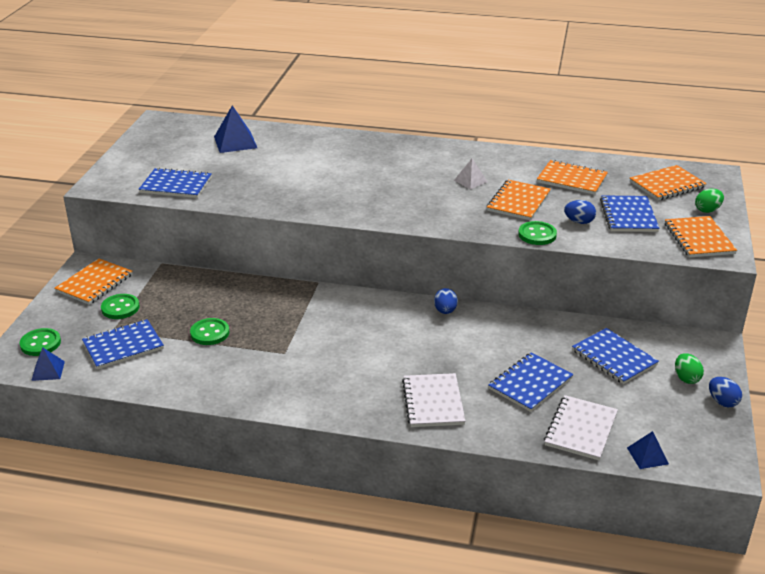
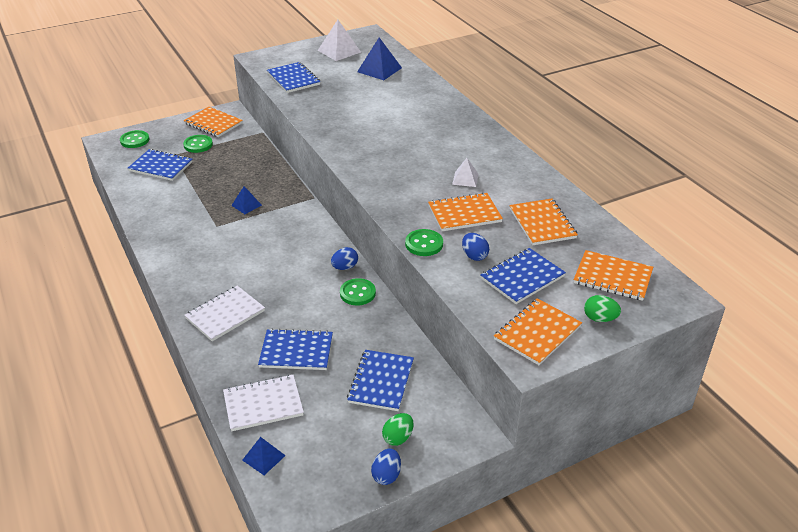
camera: 50 degrees right, 5 degrees up
blue pyramid [31,347,65,381] -> blue pyramid moved to [231,186,262,214]
orange notebook [54,259,133,305] -> orange notebook turned 45 degrees clockwise [184,107,243,137]
green button [190,318,229,345] -> green button moved to [340,278,376,305]
none -> white pyramid [318,20,361,61]

